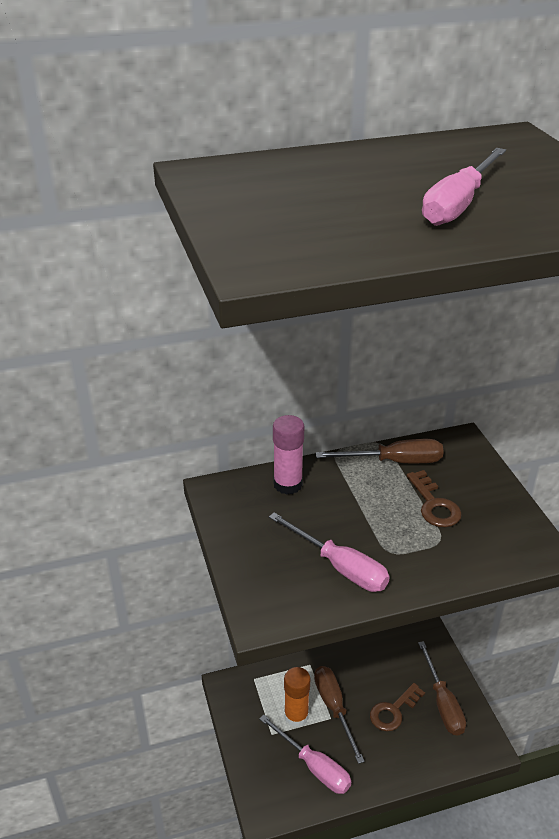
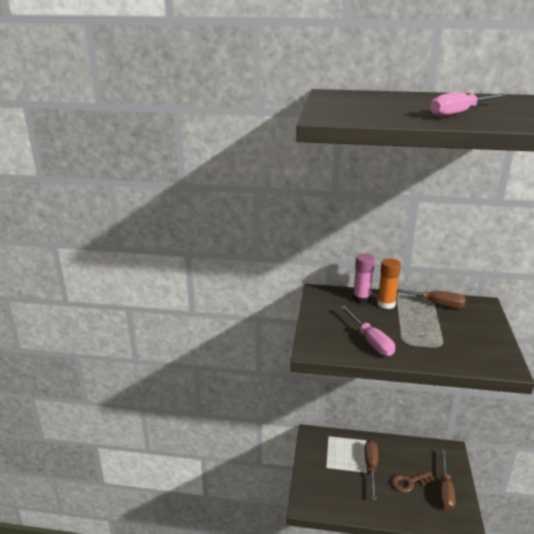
camera: 25 degrees right, 10 degrees down
pink screwdriver [259,715,351,794] -> none
orange glue stick [284,667,310,727] -> orange glue stick moved to [377,259,401,309]
brown key [407,470,462,527] -> none

